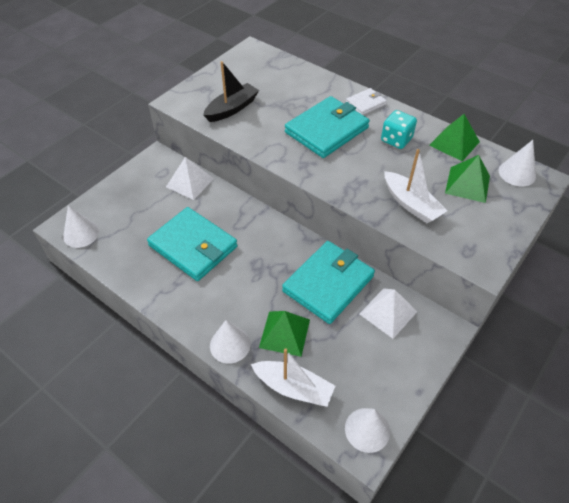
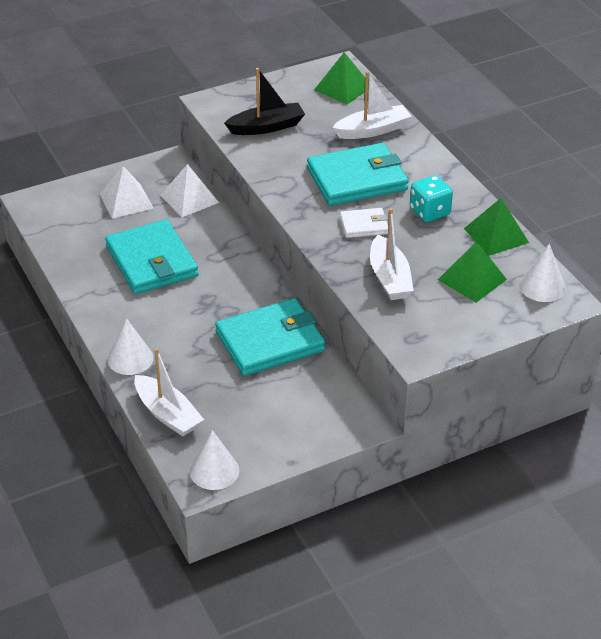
camera: 25 degrees right, 10 degrees down
white cone [63,206,99,248] -> none
green pyramid [259,311,310,357] -> green pyramid moved to [314,52,369,105]
white wallet [346,88,387,115] -> white wallet moved to [340,208,388,238]
white pyramid [359,288,417,339] -> white pyramid moved to [100,166,154,219]
none -> white boat [332,71,412,139]

